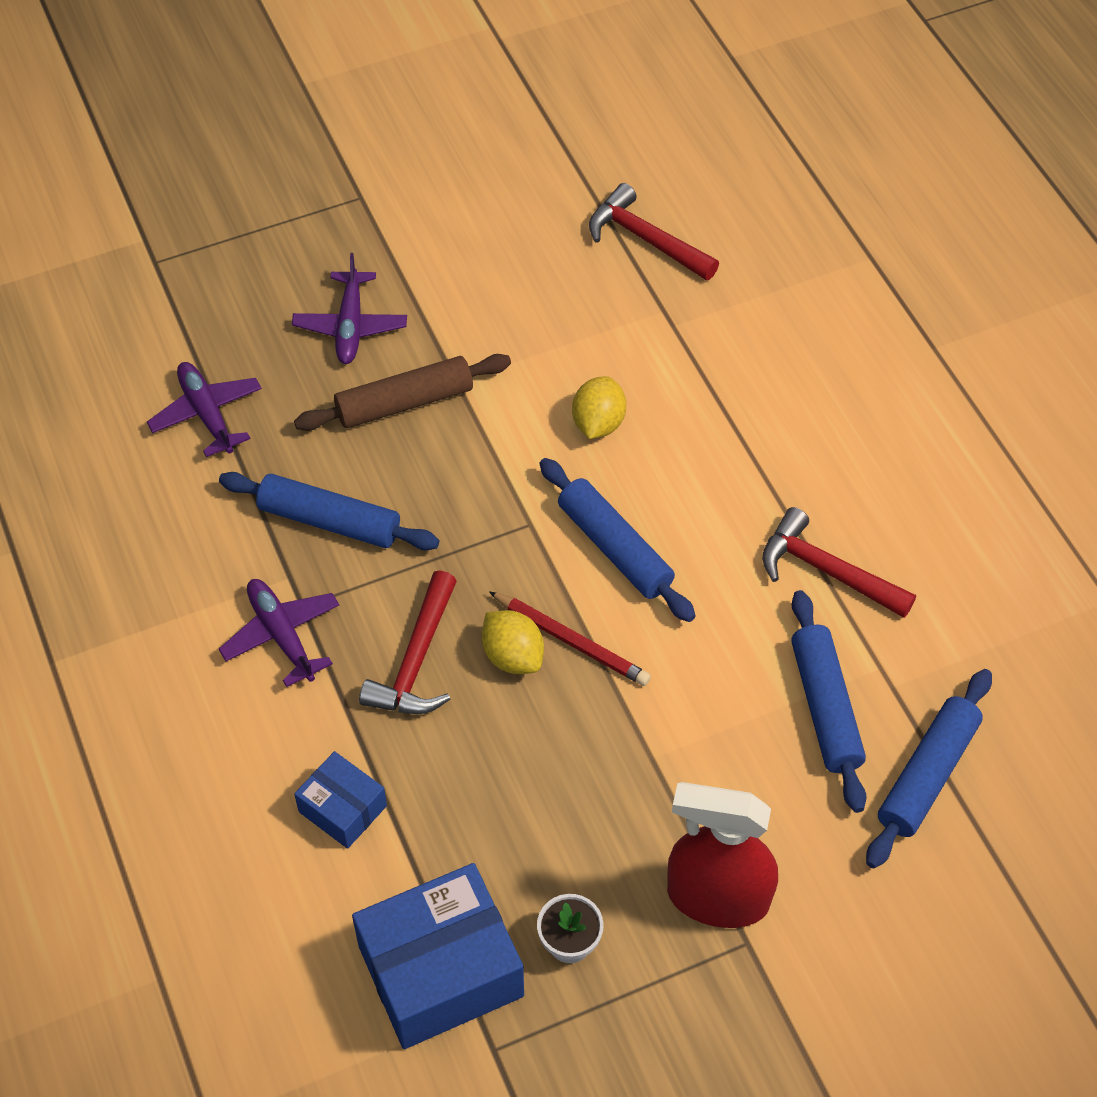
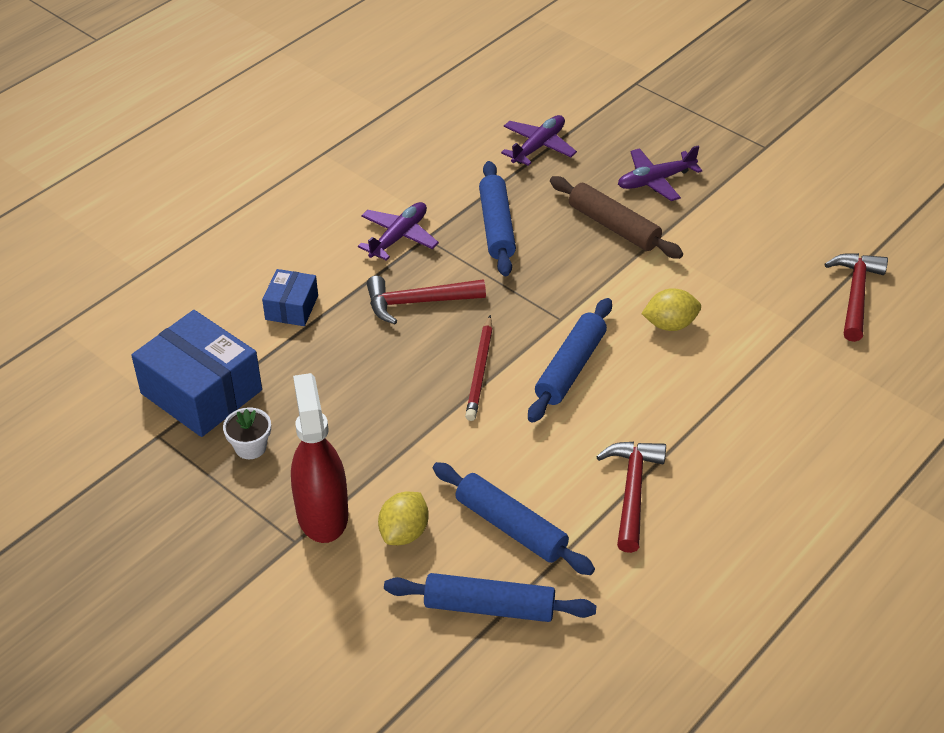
camera: 65 degrees right, 10 degrees down
yellow lemon [482,610,544,674] -> yellow lemon moved to [378,492,429,545]
blue rolling pin [791,590,867,813] -> blue rolling pin turned 75 degrees clockwise [433,462,595,575]

